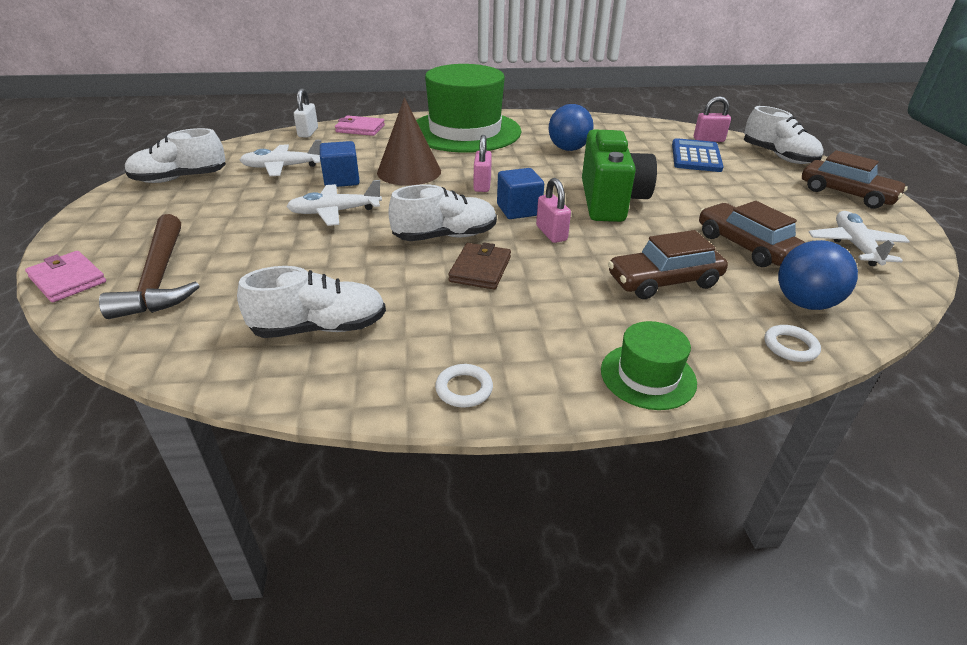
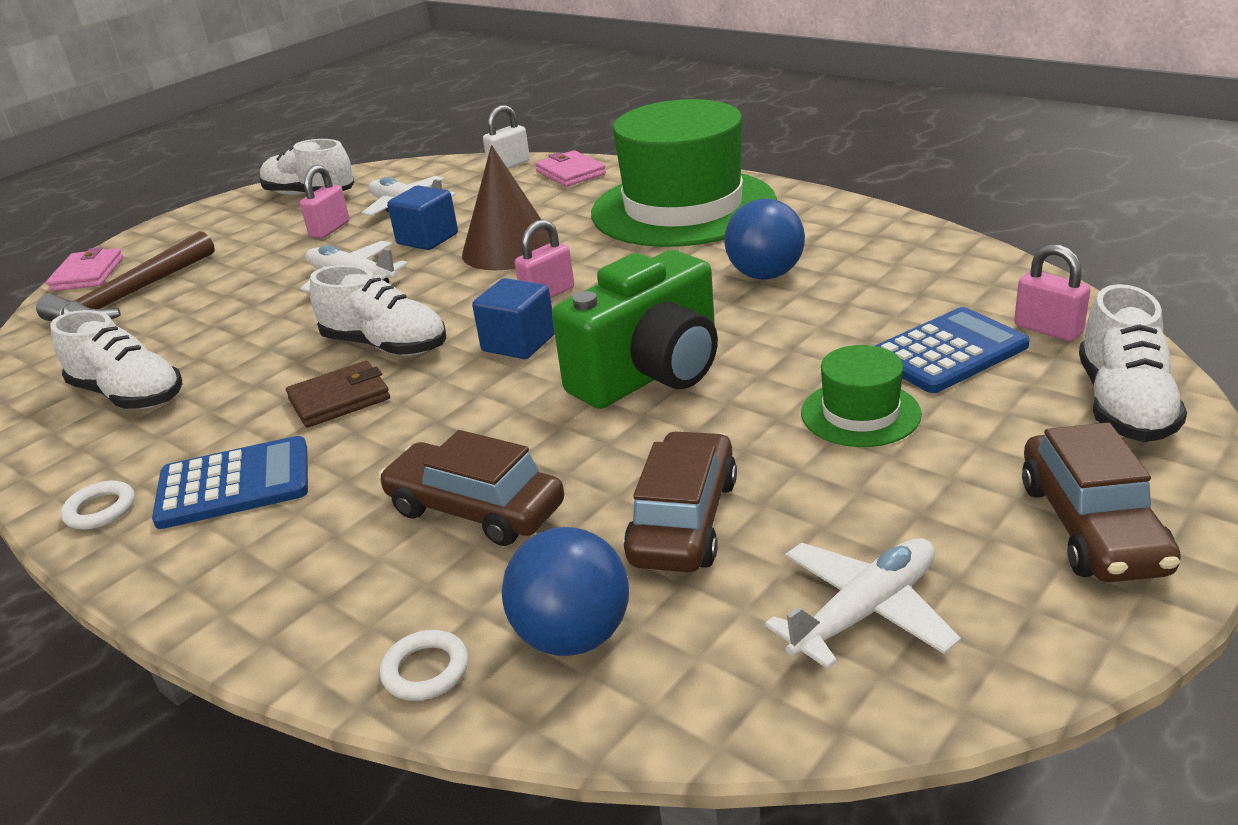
camera: 50 degrees right, 5 degrees down
pink padlock [536,178,571,243] -> pink padlock moved to [300,165,349,238]
green hat [601,321,697,410] -> green hat moved to [801,345,922,447]
none -> blue calculator [152,436,308,529]

